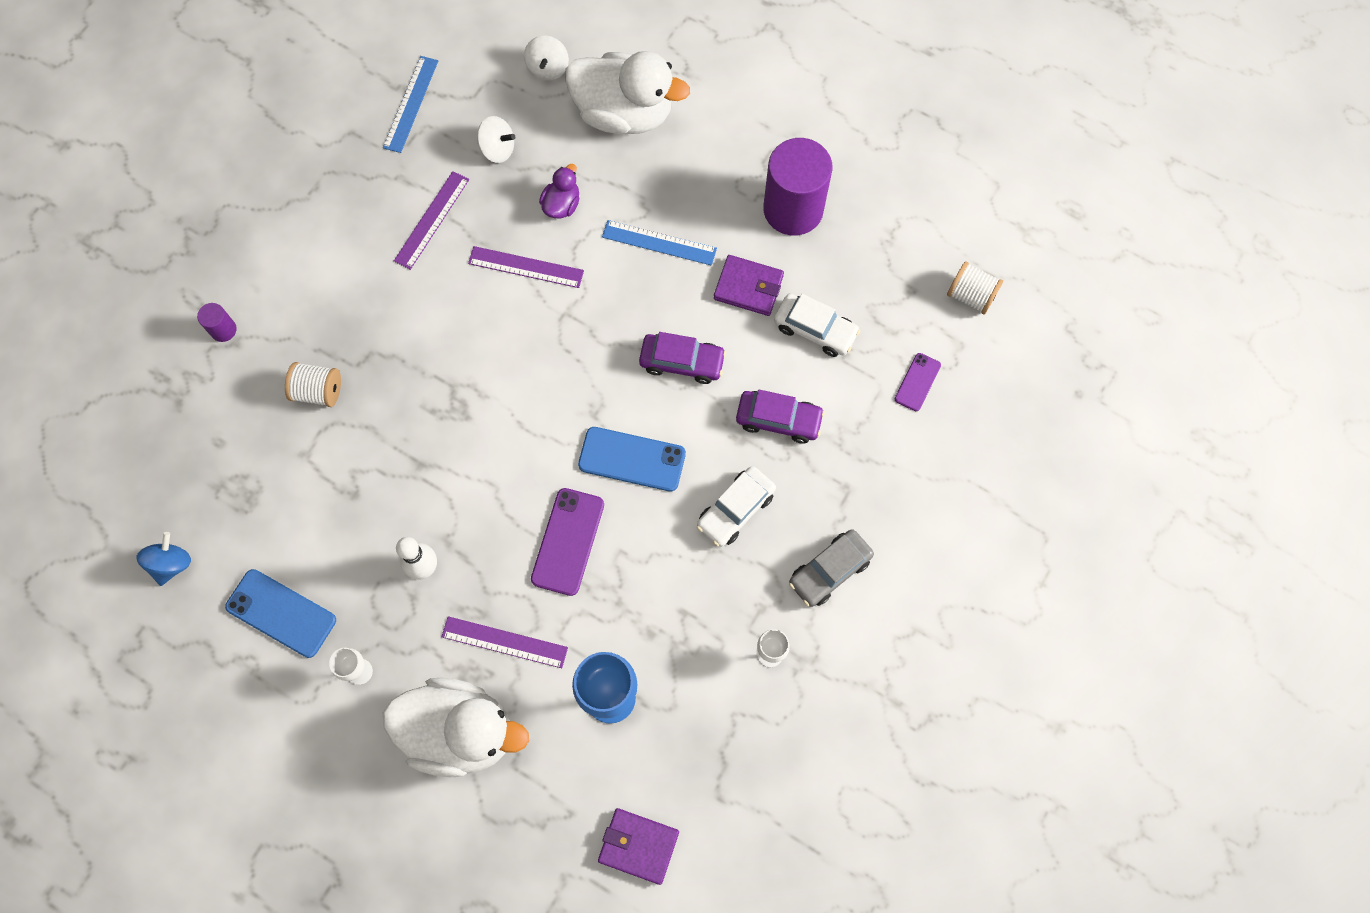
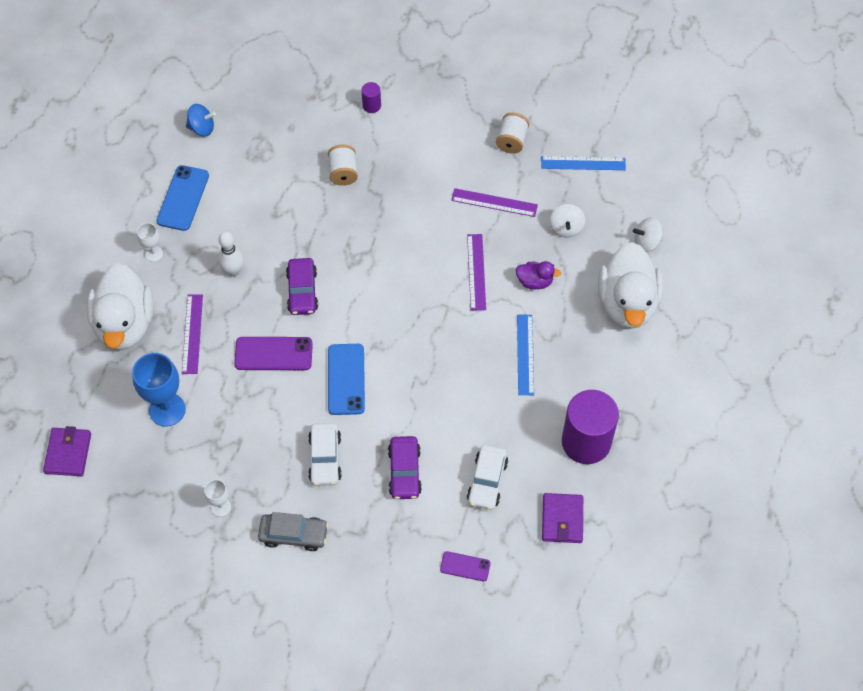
camera: 75 degrees right, 10 degrees down
purple car [639,332,726,384] -> purple car moved to [286,258,318,315]
white car [697,466,776,547] -> white car turned 120 degrees counterclockwise [308,423,342,486]
purple wallet [714,255,784,316] -> purple wallet moved to [542,493,583,543]
grey car [789,529,874,607] -> grey car turned 150 degrees clockwise [258,512,329,551]
white spool [947,261,1003,315] -> white spool moved to [496,113,529,154]

